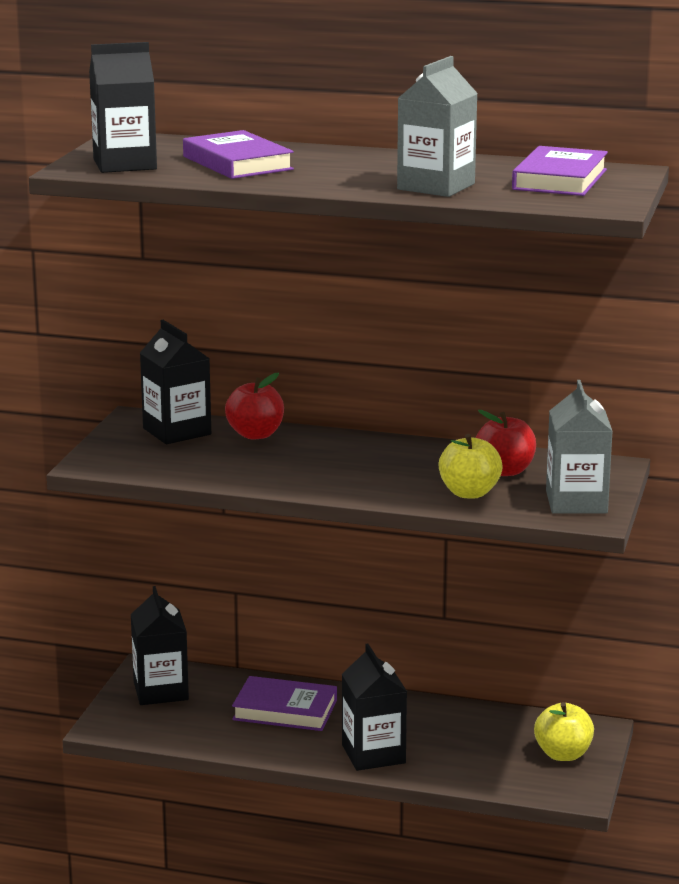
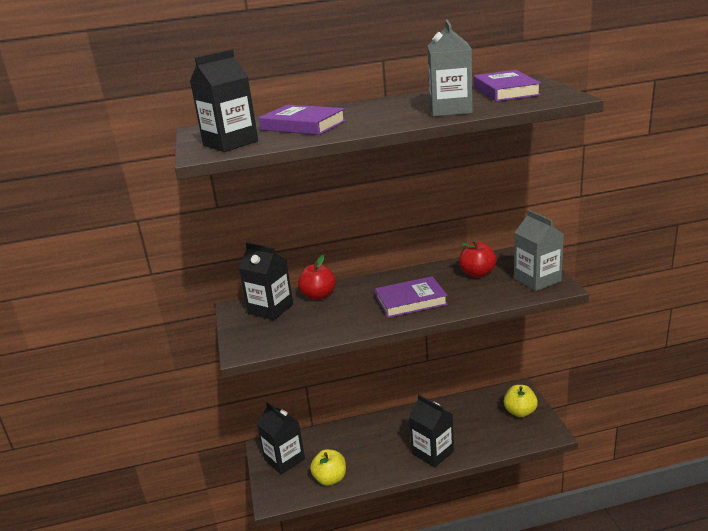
camera: 25 degrees left, 5 degrees up
purple book [232,676,337,731] -> purple book moved to [375,276,448,318]
yellow apple [439,434,503,499] -> yellow apple moved to [310,449,346,486]

